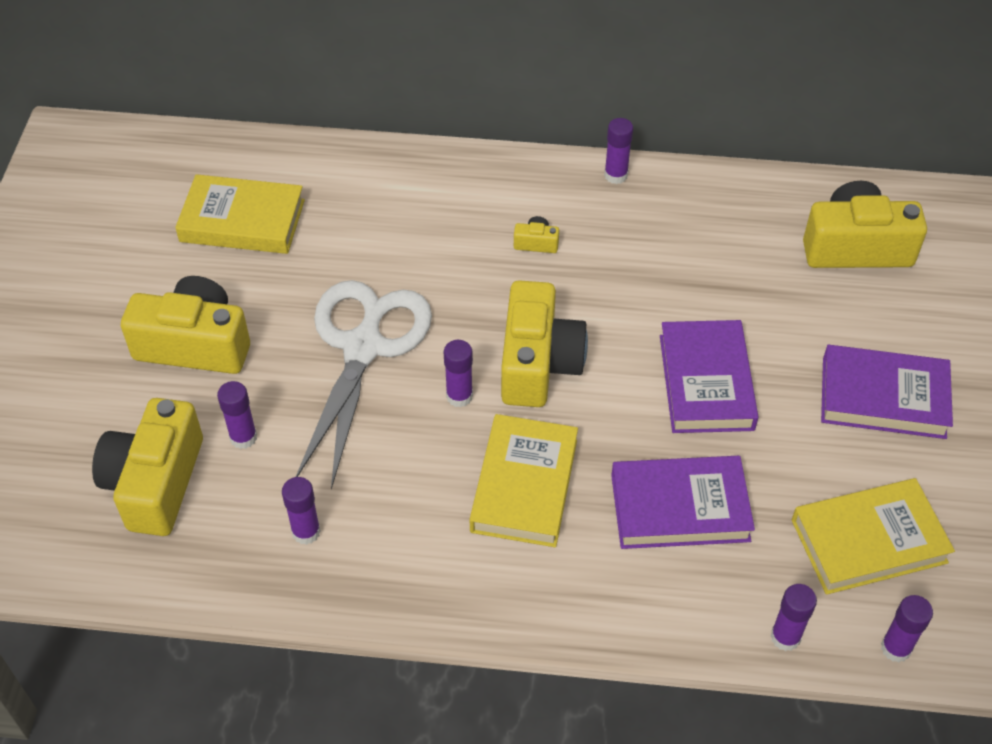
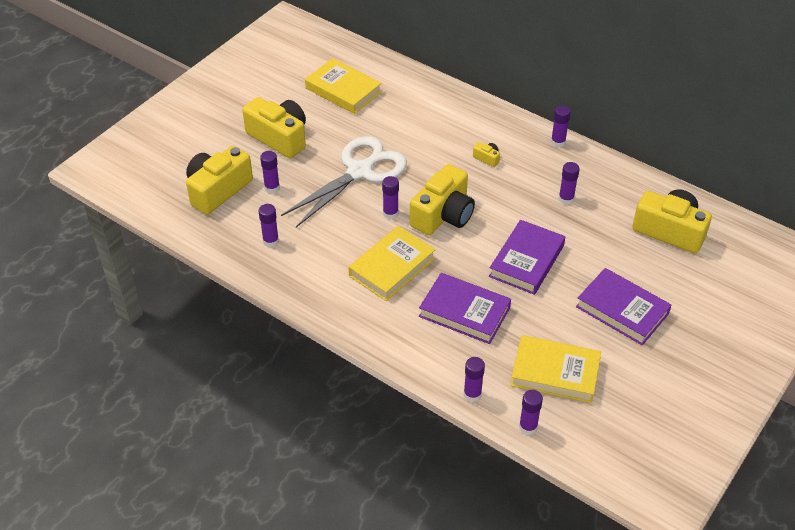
camera: 30 degrees right, 5 degrees down
none -> purple glue stick [559,162,580,205]

